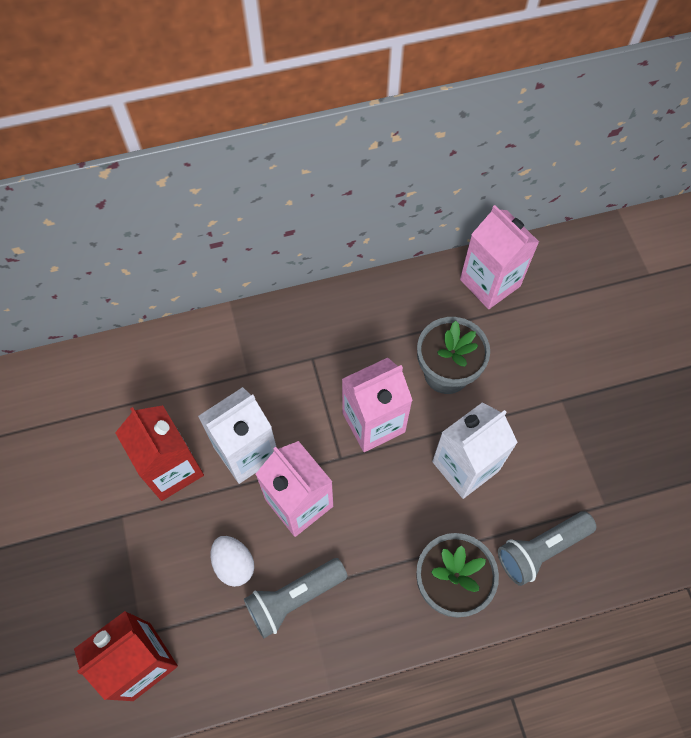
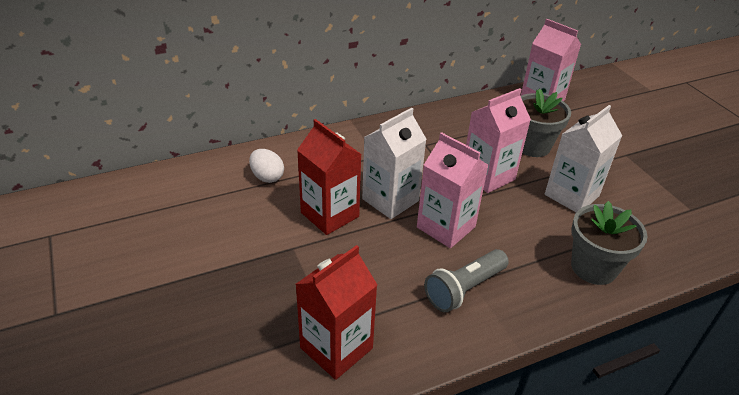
camera: 10 degrees left, 25 degrees down
white egg [211,536,254,587] -> white egg moved to [249,149,284,183]
grey flashlight [498,512,596,586] -> none

